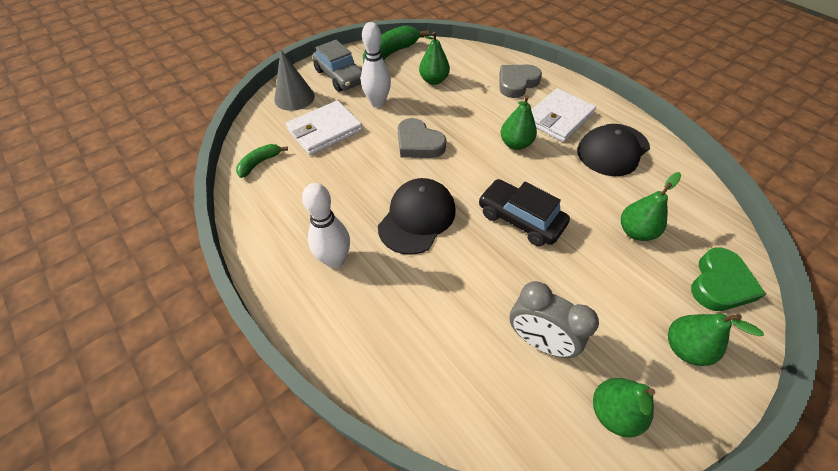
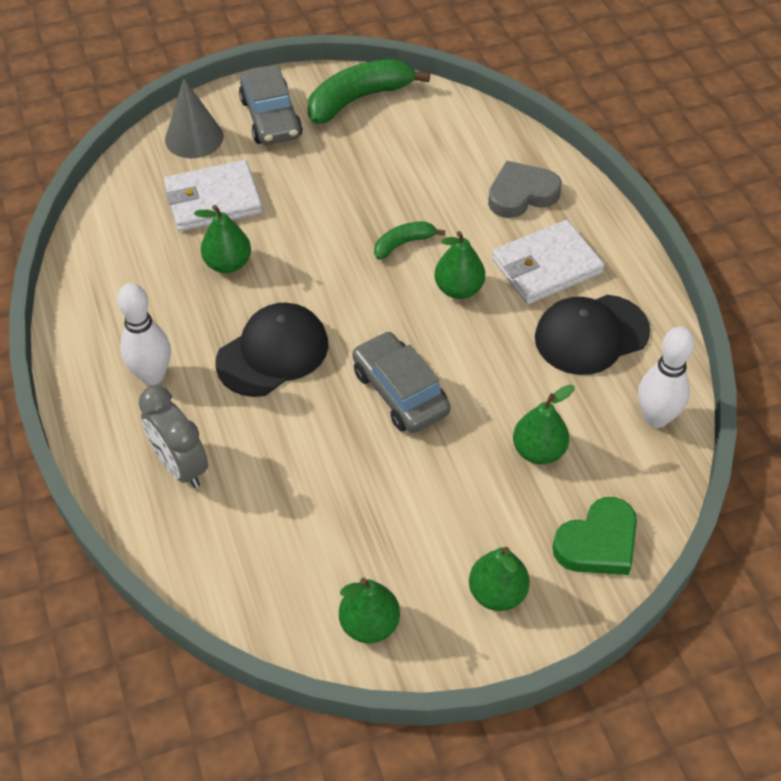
camera: 20 degrees right, 0 degrees up
green banana [236,144,288,178] -> green banana moved to [374,221,445,260]
white bowling pin [361,22,391,108] -> white bowling pin moved to [638,327,695,428]
grey heart [398,118,446,158] -> none
green pear [419,32,450,85] -> green pear moved to [194,205,251,273]
black car [479,179,570,246] -> grey car [352,331,451,433]
grey clock [509,281,599,358] -> grey clock moved to [139,386,208,488]

